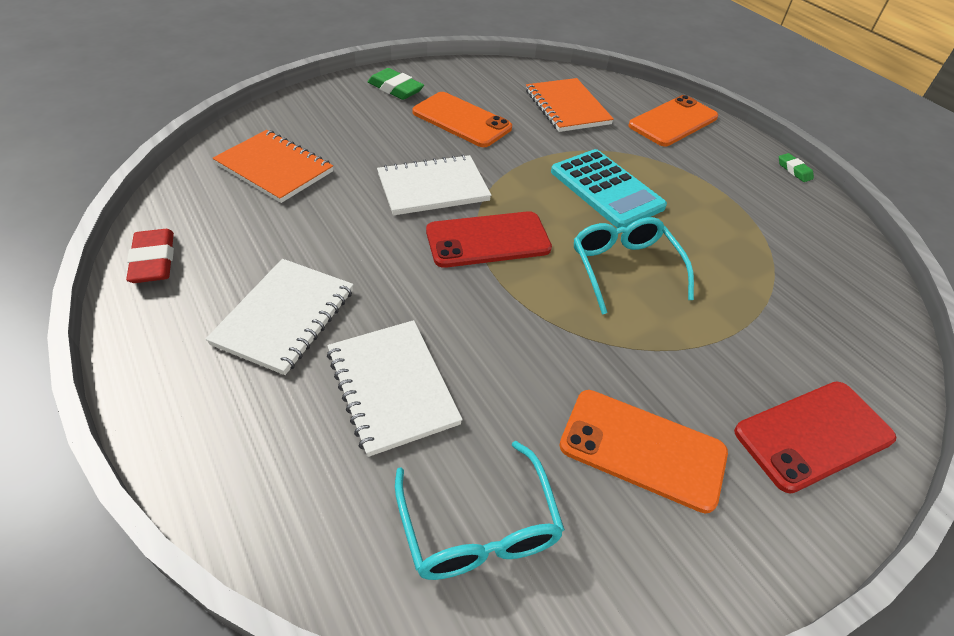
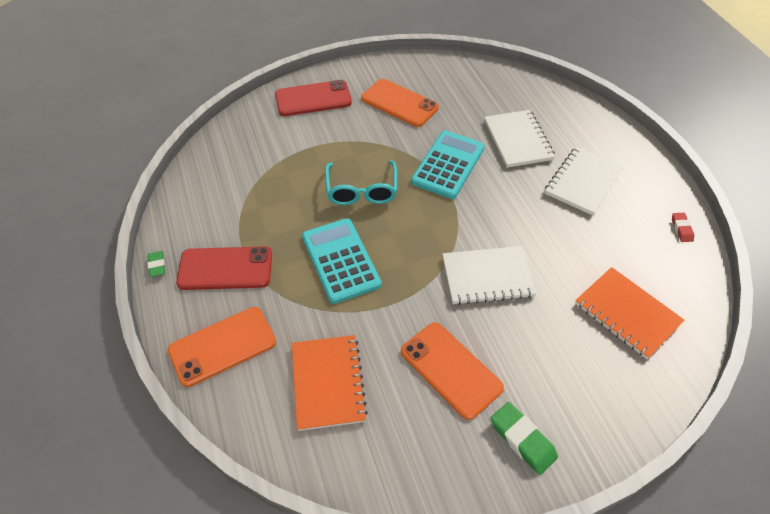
camera: 165 degrees left, 5 degrees up
red eraser [126,229,174,283] -> red eraser [672,213,694,242], size x0.58
turquoise glasses [395,441,565,580] -> none
red phone [426,211,552,268] -> red phone moved to [176,246,272,290]
none -> turquoise calculator [411,130,485,199]

